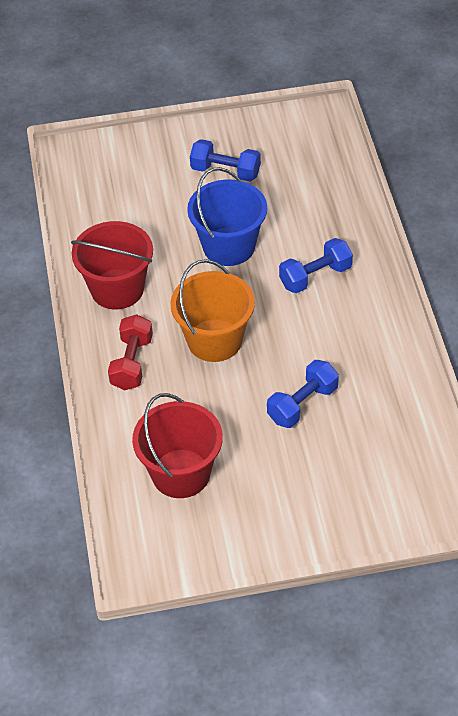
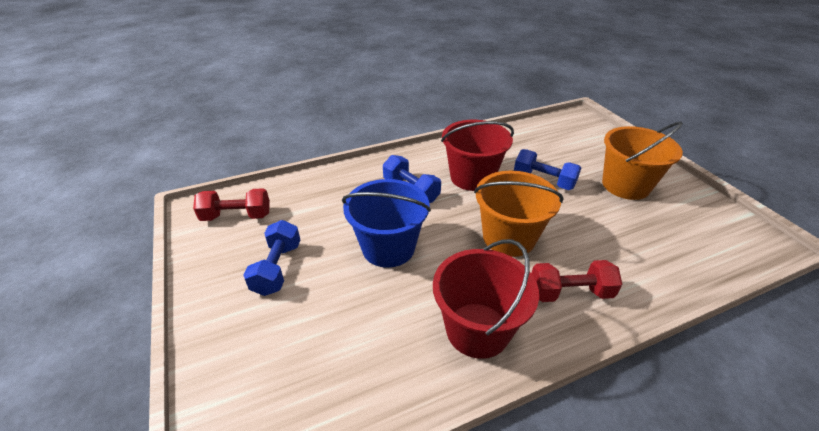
camera: 105 degrees left, 10 degrees down
red bucket [132,393,223,498] -> red bucket moved to [441,120,514,191]
none -> red dumbbell [193,188,270,221]
none -> orange bucket [602,122,683,200]

